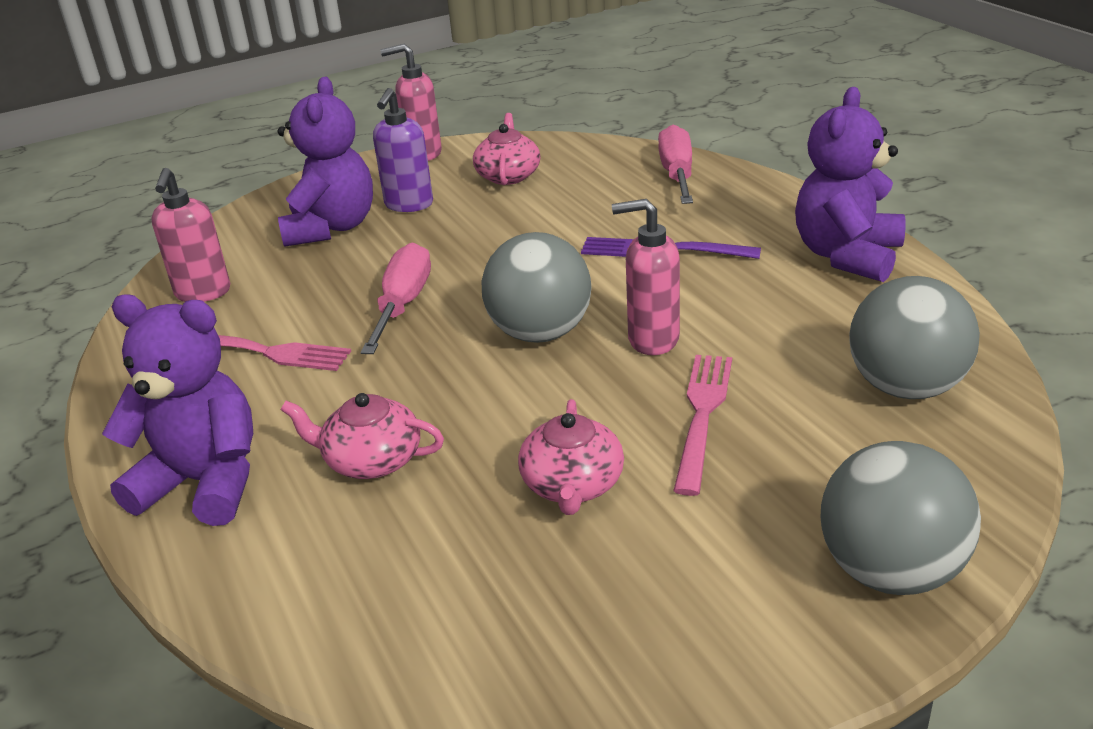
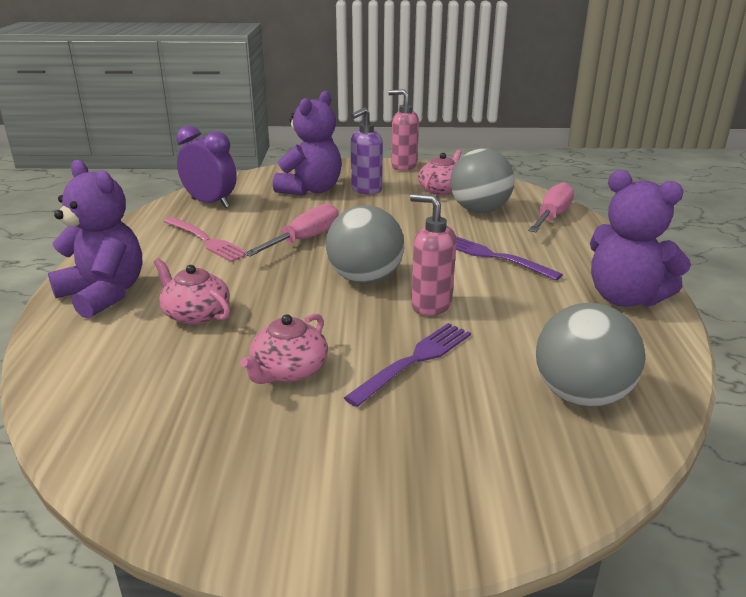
camera: 25 degrees right, 5 degrees down
pink soap dispenser [151,168,230,302] -> purple clock [176,126,237,208]
pink fork [673,355,732,496] -> purple fork [344,323,471,407]
purple teddy bear [795,87,905,282] -> purple teddy bear turned 105 degrees counterclockwise [590,170,691,307]
grey ball [821,441,981,595] -> grey ball moved to [450,149,515,213]

